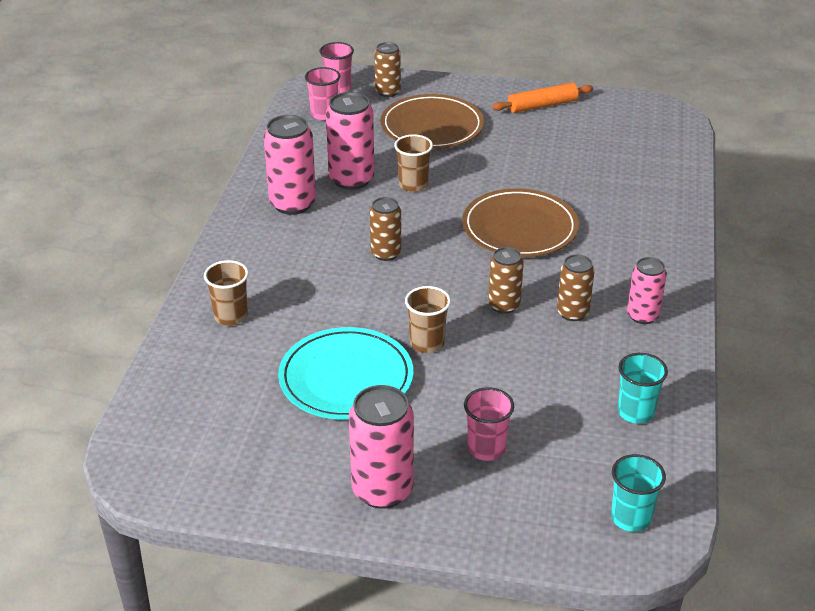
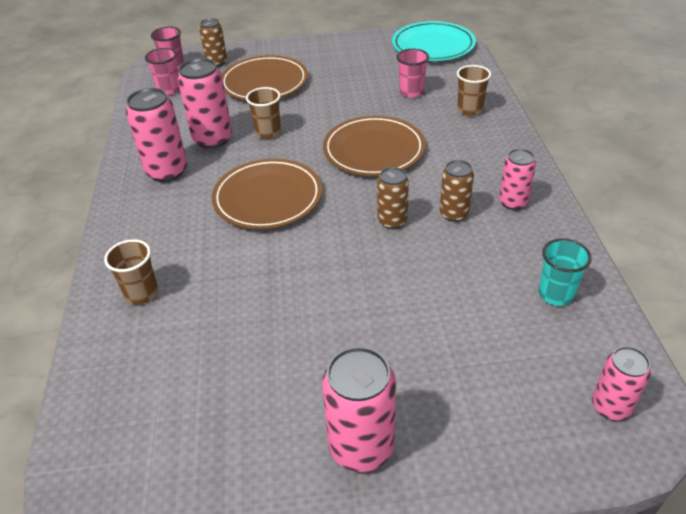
camera: 15 degrees left, 5 degrees up
turquoise plate [278,327,413,420] -> turquoise plate moved to [392,21,476,61]
brown can [370,197,401,261] -> brown plate [212,158,322,229]
brown cup [405,286,451,353] -> brown cup moved to [457,65,491,116]
pink cup [464,387,514,461] -> pink cup moved to [397,49,429,98]
orange rolling pin [492,83,593,113] -> none
turquoise cup [611,454,666,532] -> pink can [592,346,651,420]

